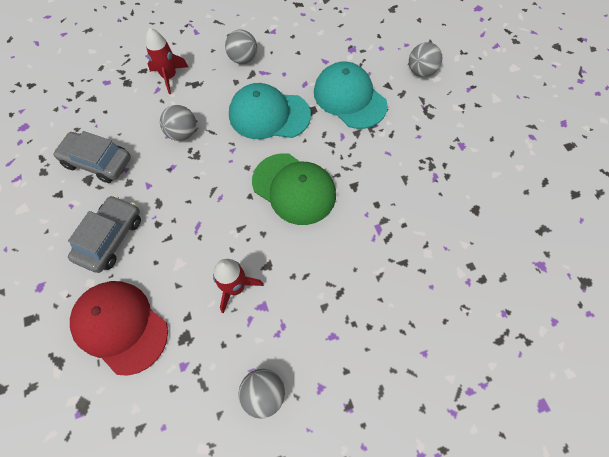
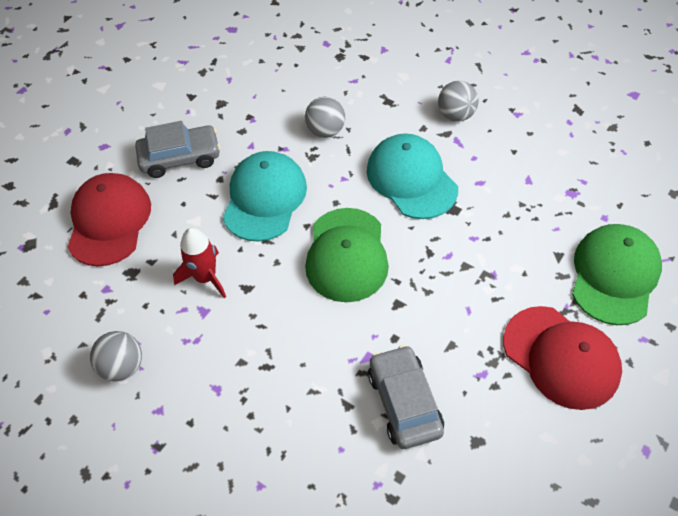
camera: 55 degrees right, 10 degrees down
grey car [53,131,131,183] -> grey car moved to [368,345,444,449]
red rocket [146,28,188,94] -> none
turquoise cap [314,61,388,129] -> turquoise cap moved to [223,151,307,242]
grey ball [409,42,442,77] -> green cap [572,224,662,325]
none -> red cap [503,306,622,410]

